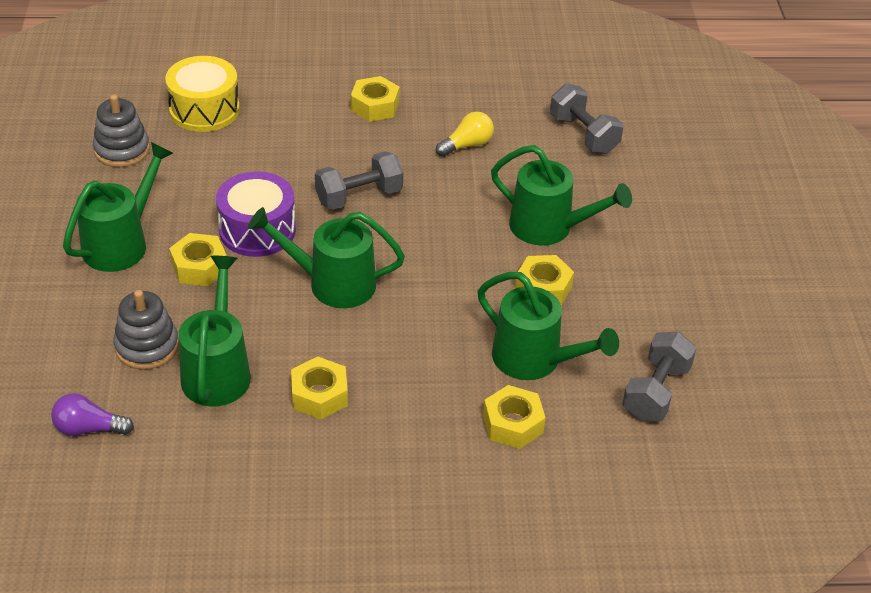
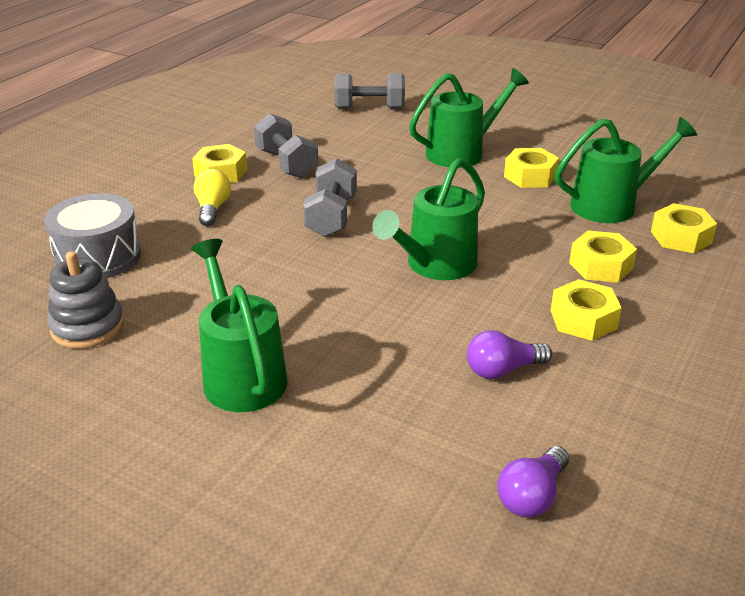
camera: 55 degrees left, 10 degrees down
grey stacking toy [114,290,179,370] -> none
yellow drum [165,56,240,132] -> grey drum [44,193,141,278]
yellow nut [169,233,226,286] -> yellow nut moved to [569,231,637,283]
green watering can [178,256,251,407] -> purple light bulb [467,330,552,379]
purple drum [216,171,296,257] -> none
yellow light bulb [436,112,494,157] -> yellow light bulb moved to [194,169,231,226]
grey dumbbell [622,332,696,421] -> grey dumbbell moved to [254,113,318,178]

